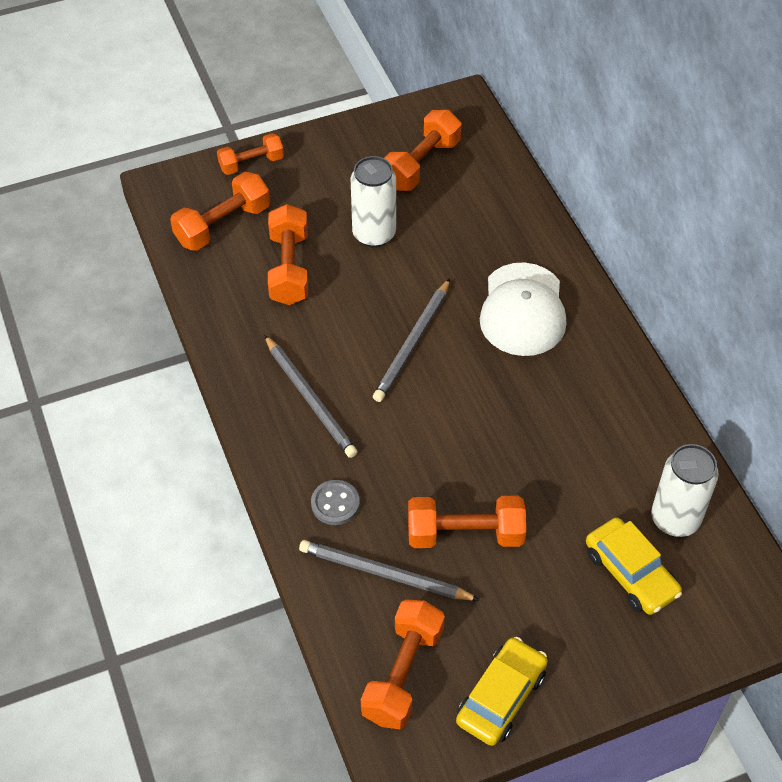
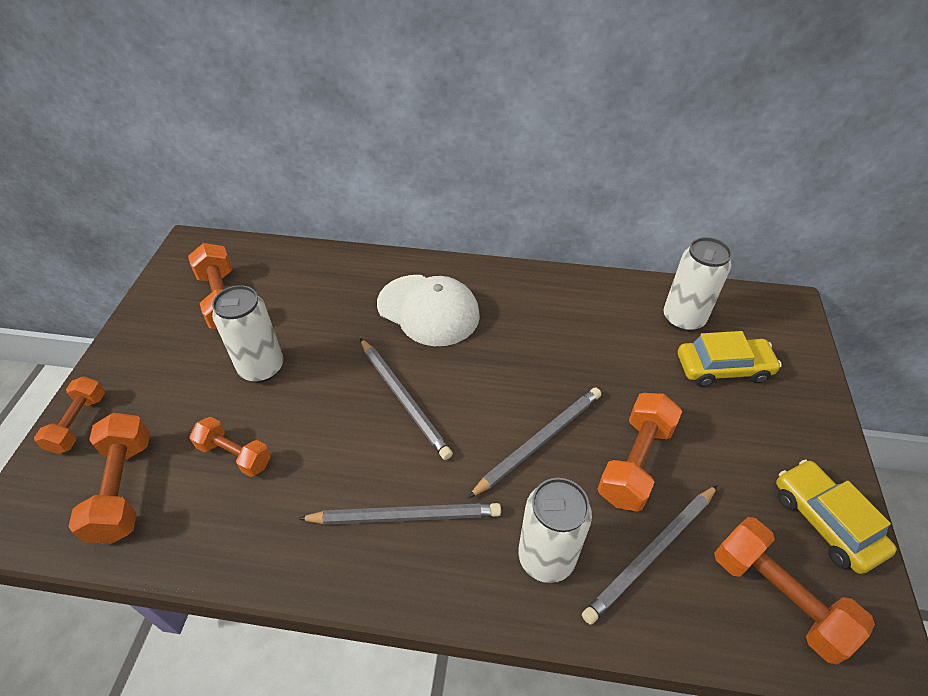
camera: 60 degrees left, 5 degrees down
orange dumbbell [268,204,308,305] -> orange dumbbell [189,417,271,477], size x0.67
grey button [311,480,360,525] -> white can [518,478,592,583]
none -> grey pencil [468,388,601,498]

